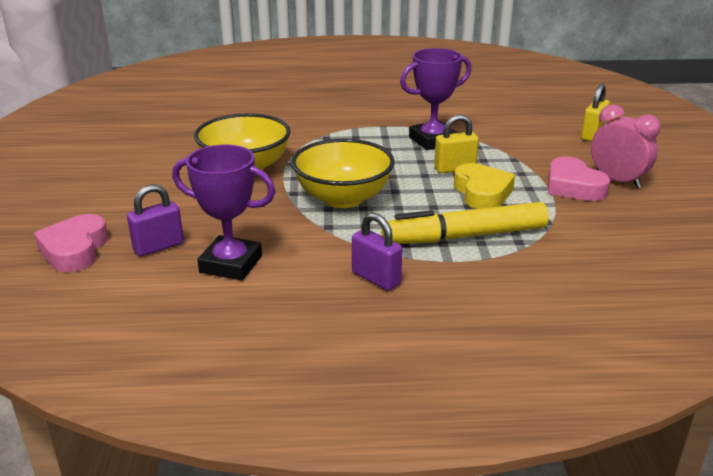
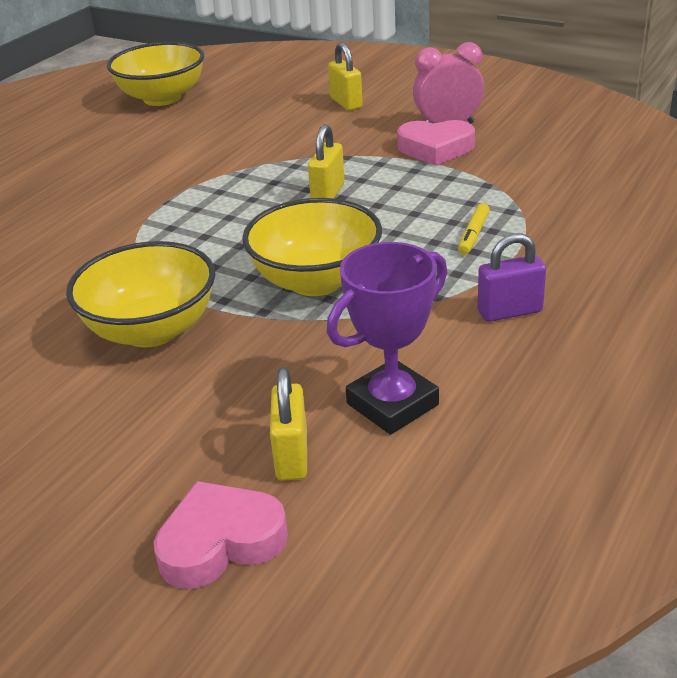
camera: 55 degrees left, 5 degrees up
pink heart [34,214,108,272] -> pink heart turned 120 degrees clockwise [154,481,288,589]
purple padlock [127,184,184,256] -> yellow padlock [270,367,307,481]
yellow marker [381,202,549,244] -> yellow marker [458,203,490,255], size x0.44
purple trophy [400,48,471,150] -> none
yellow heart [454,163,515,209] -> none
none -> yellow bowl [107,42,204,106]

